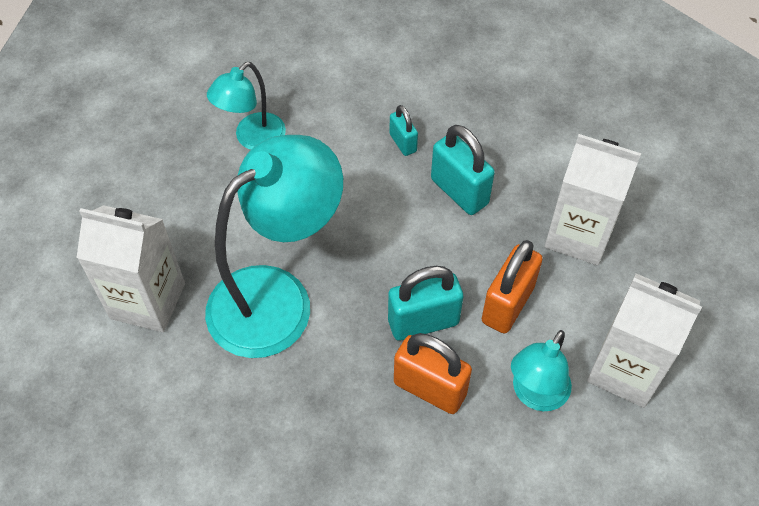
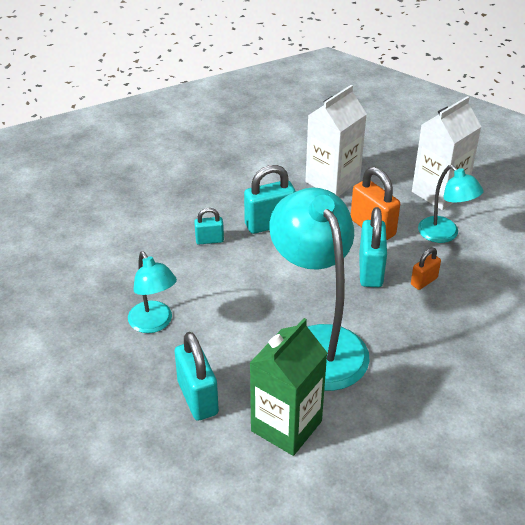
camera: 70 degrees left, 15 degrees down
white carton [76,205,185,332] -> green carton [250,318,327,456]
orange padlock [394,333,472,414] -> orange padlock [411,248,441,290], size x0.56
none -> turquoise padlock [175,332,219,421]

